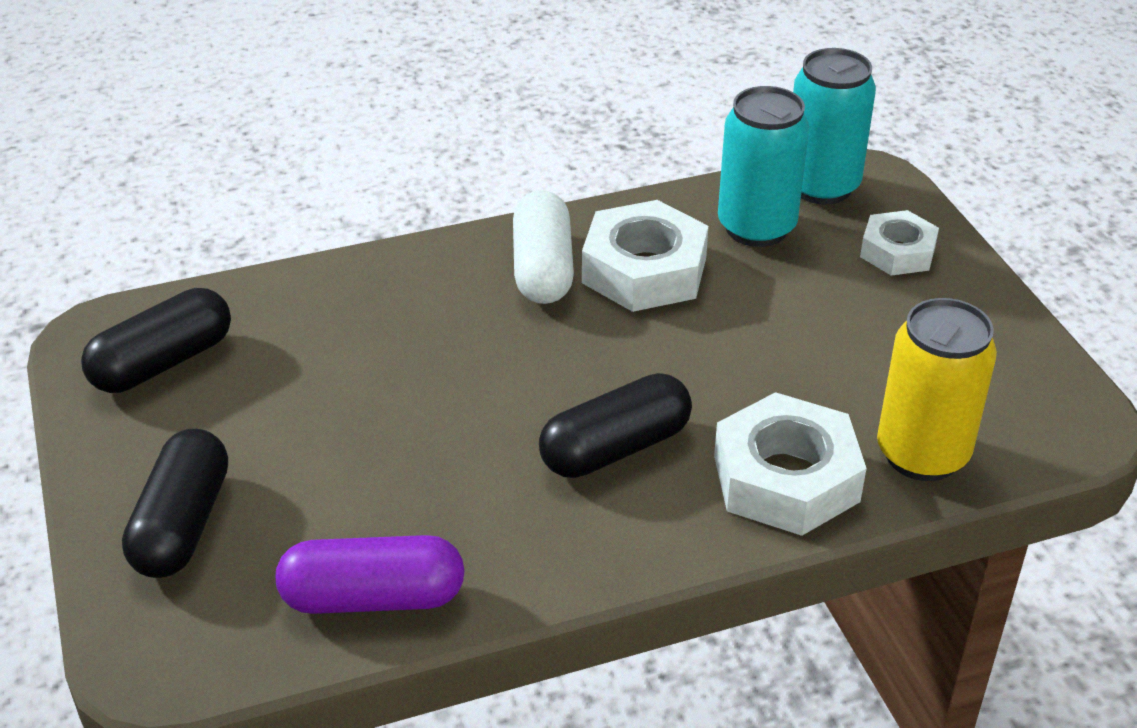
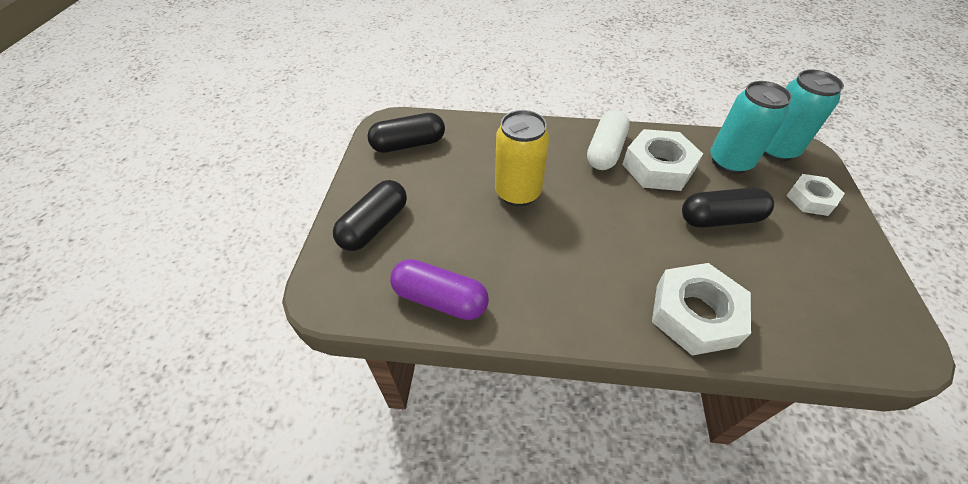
camera: 25 degrees right, 10 degrees up
black capsule [539,373,692,478] -> black capsule moved to [682,188,774,228]
yellow can [877,298,997,481] -> yellow can moved to [495,110,549,207]

